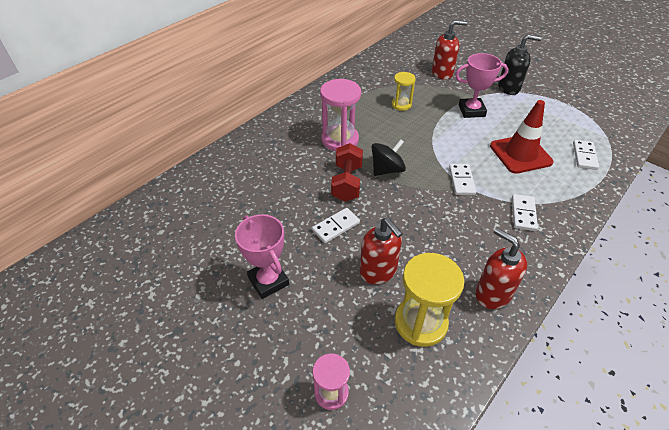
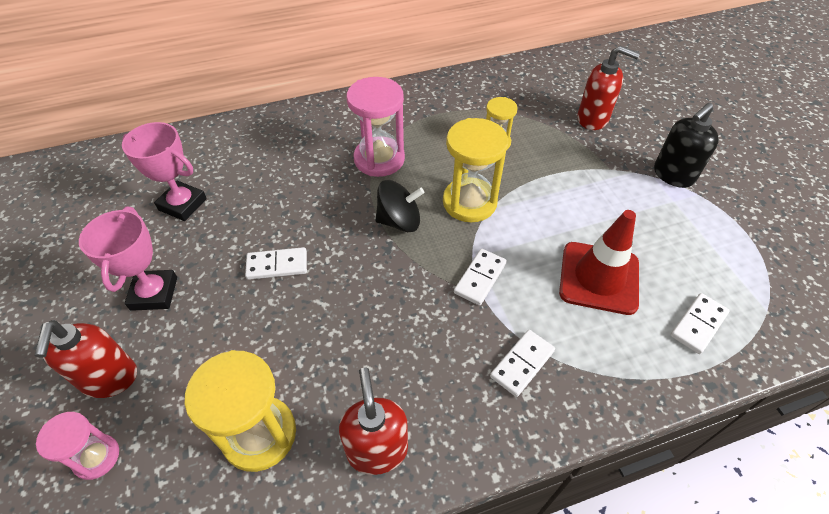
camera: 30 degrees right, 5 degrees up
red dumbbell [331,143,363,202] -> none
red soap dispenser [360,218,403,284] -> red soap dispenser moved to [34,320,137,398]
pink trophy [455,53,509,118] -> pink trophy moved to [122,122,207,221]
black soap dispenser [498,34,542,95] -> black soap dispenser turned 105 degrees clockwise [654,103,719,188]
none -> yellow hourglass [443,118,508,222]

